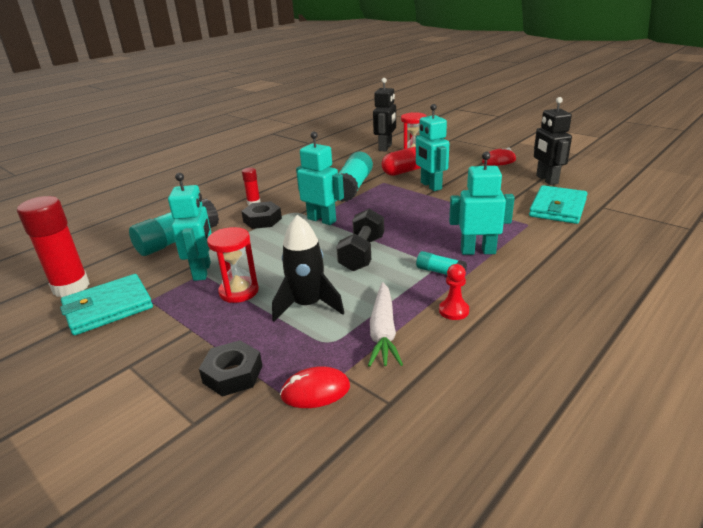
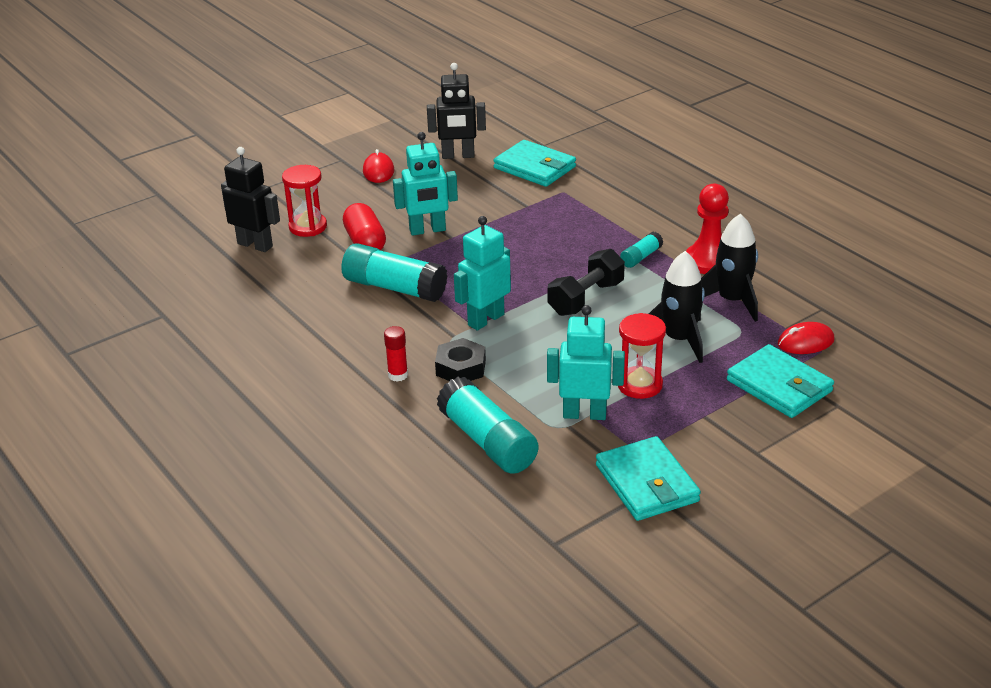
camera: 80 degrees left, 5 degrees up
red glue stick [17,196,90,297] -> none
black nut [199,340,262,397] -> turquoise wallet [727,344,834,418]
red mouse [280,366,350,408] -> red mouse turned 75 degrees clockwise [778,322,835,354]
black dumbbell [336,208,384,271] -> black dumbbell turned 75 degrees counterclockwise [548,249,625,316]
white carrot [368,282,403,367] -> black rocket [701,214,758,322]
red pawn [439,264,469,320] -> red pawn [686,184,729,274], size x1.74
turquoise robot [449,152,515,255] -> none

